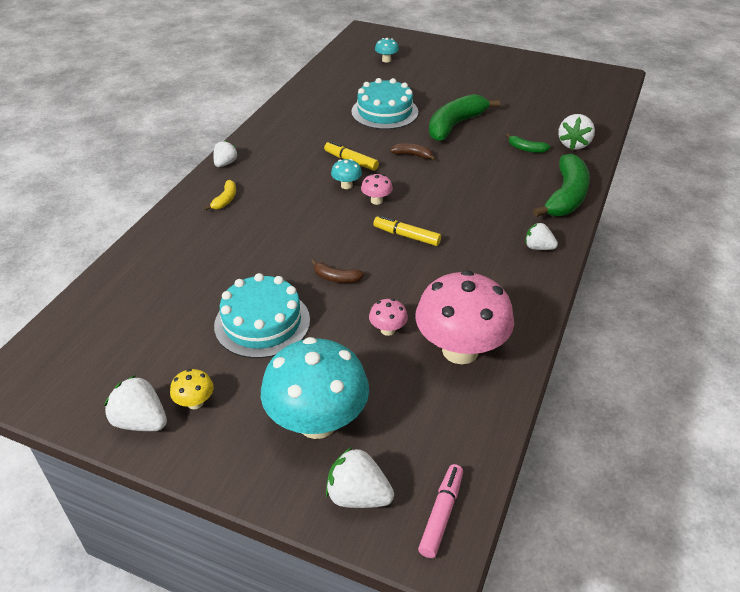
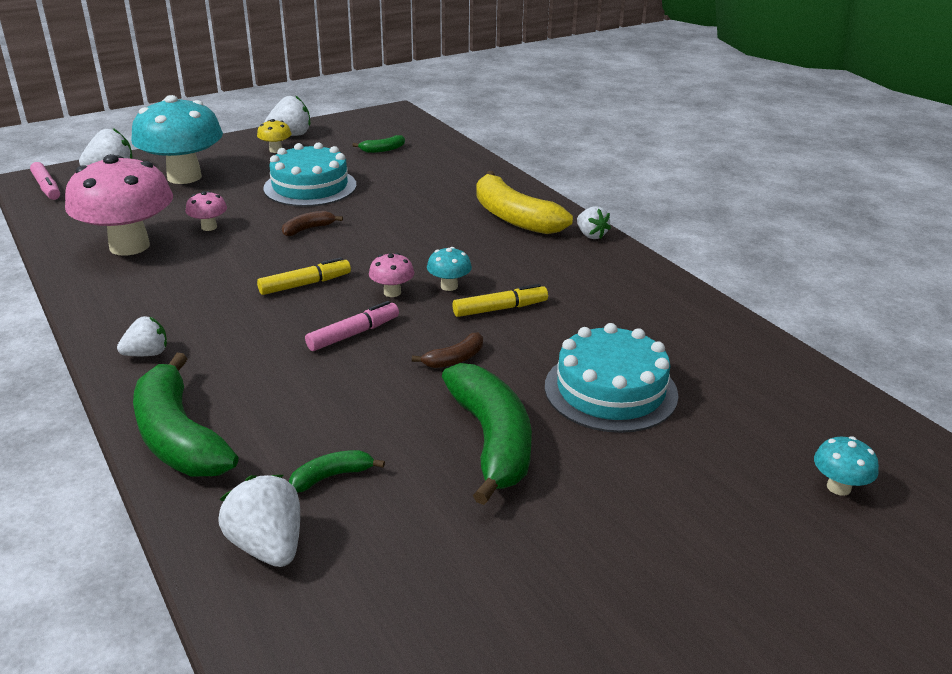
camera: 125 degrees right, 10 degrees down
yellow banana [204,180,236,210] -> yellow banana [476,171,573,234], size x2.19
none -> pink marker [305,301,399,351]
none -> green banana [353,135,405,153]

